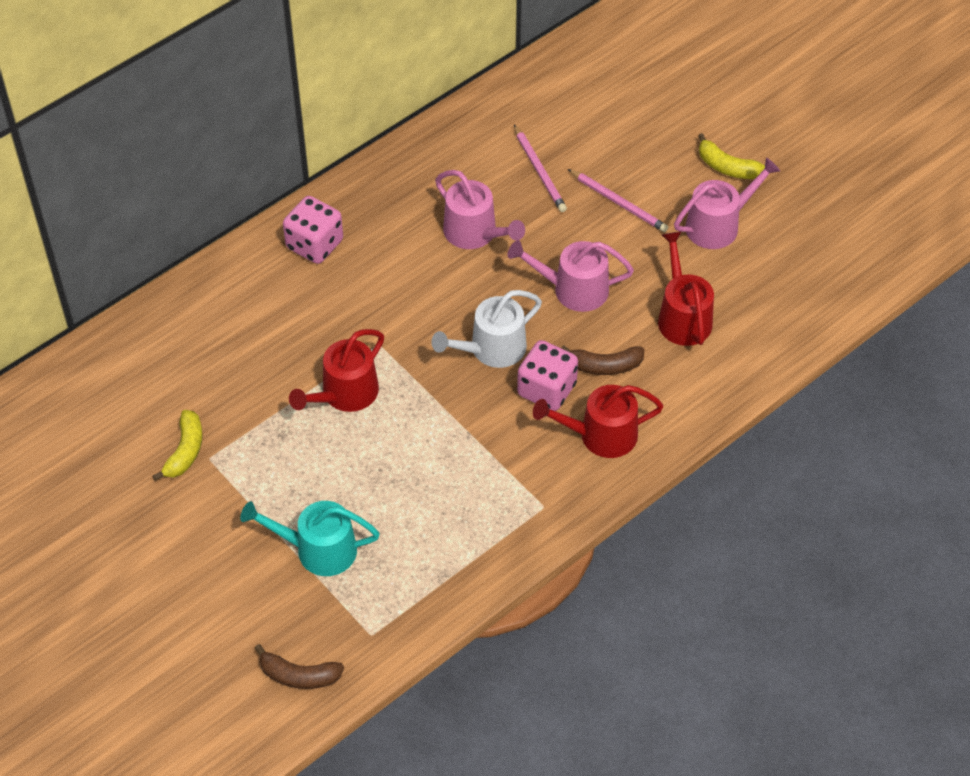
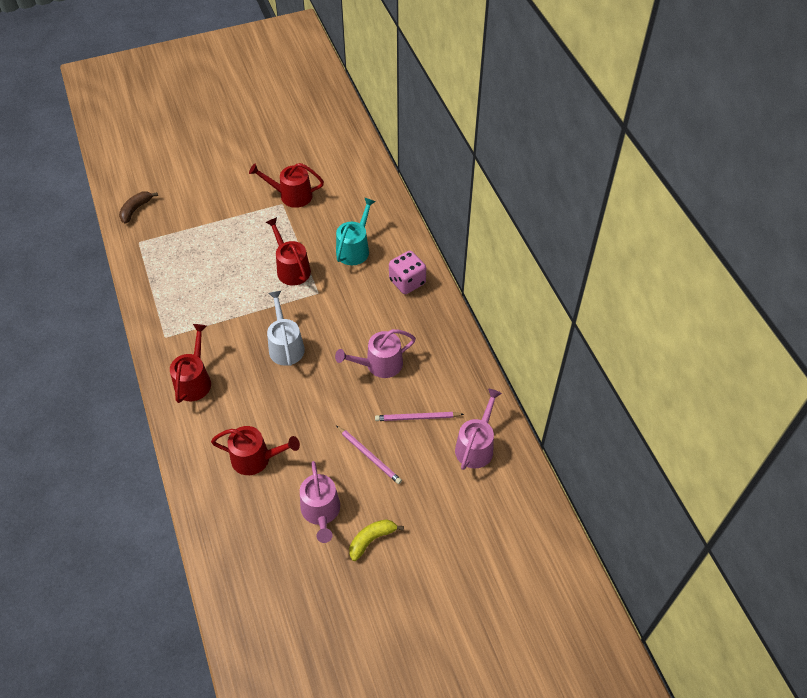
camera: 110 degrees right, 0 degrees up
yellow banana [153,410,203,481] -> red watering can [249,163,324,208]
turquoise watering can [240,501,380,576] -> turquoise watering can moved to [336,197,376,265]
pink watering can [508,240,634,312] -> pink watering can moved to [455,389,502,470]
pink dice [517,340,578,411] -> none
brown banana [561,345,645,375] -> none
pink pencil [568,169,668,232] -> pink pencil turned 105 degrees counterclockwise [337,426,402,484]

